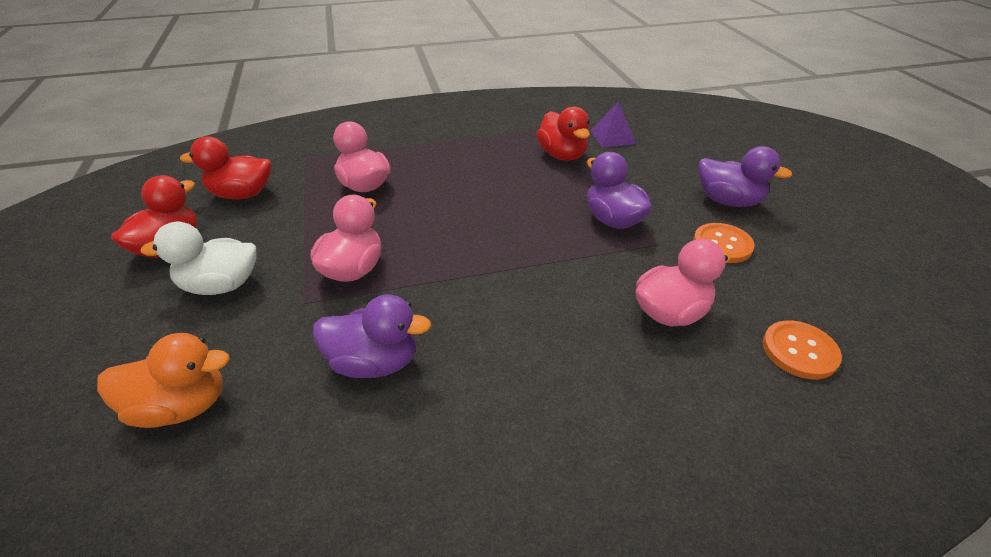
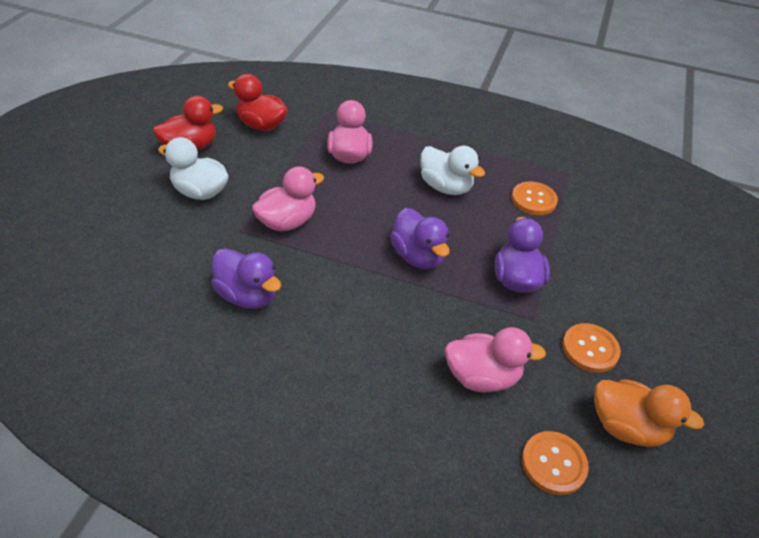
camera: 30 degrees right, 5 degrees up
orange duck [97,333,230,428] -> orange duck moved to [594,379,704,447]
red duck [536,106,590,161] -> orange button [511,181,558,215]
purple pyramid [591,101,636,148] -> none
purple duck [699,146,792,207] -> purple duck moved to [390,208,450,269]
none -> white duck [420,146,485,195]

